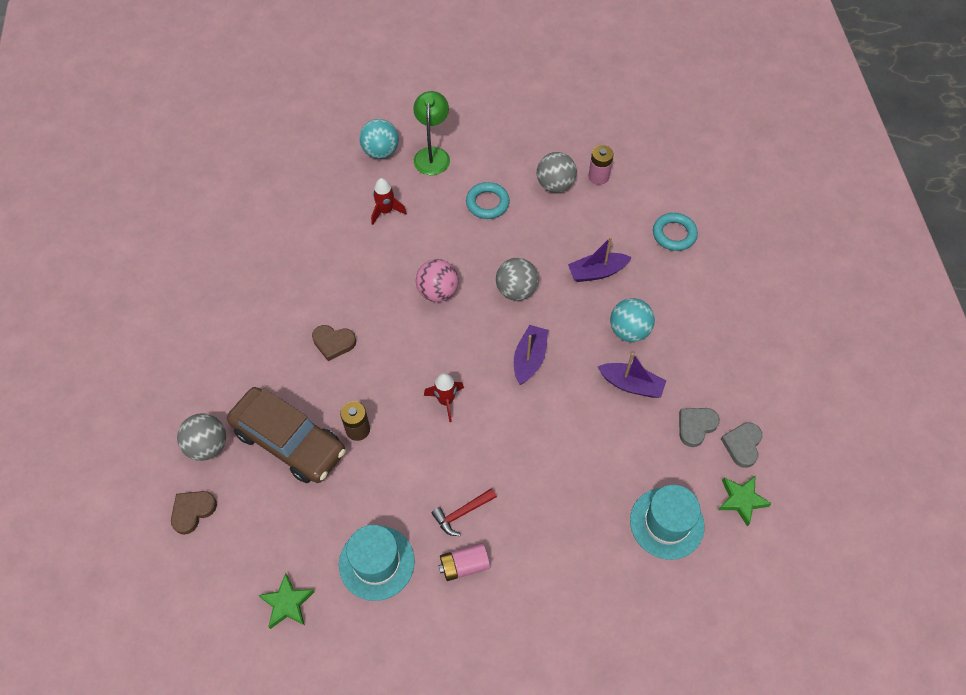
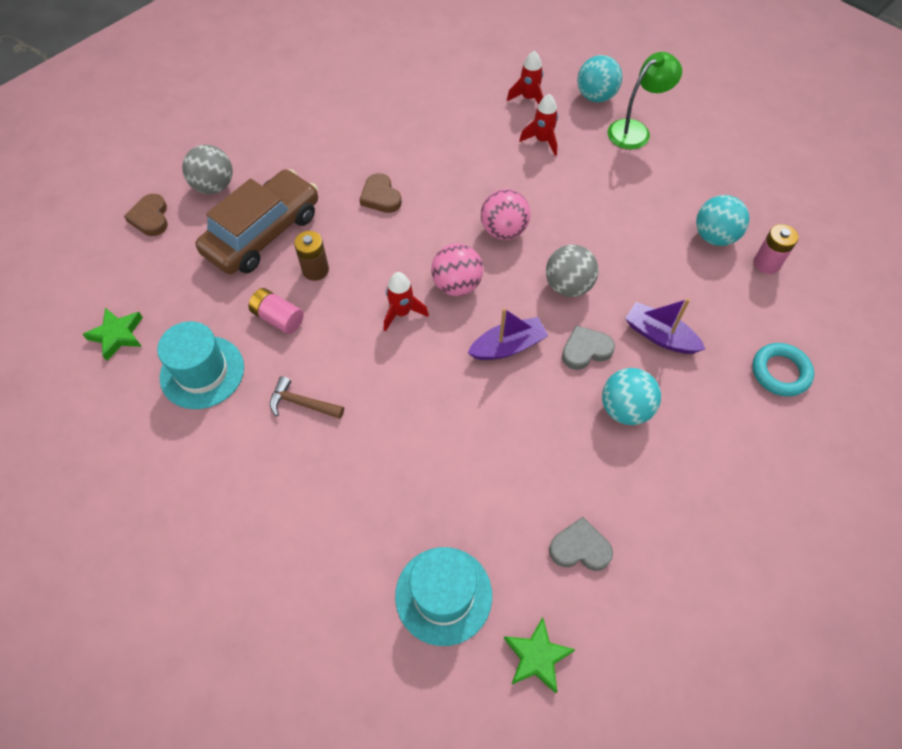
camera: 50 degrees right, 0 degrees up
brown heart [171,491,217,535] -> brown heart turned 105 degrees counterclockwise [124,194,168,236]
brown car [227,387,346,483] -> brown car turned 135 degrees counterclockwise [195,169,318,274]
red hammer [431,488,497,536] -> brown hammer [270,376,344,419]
pink battery [439,543,490,581] -> pink battery moved to [248,288,304,334]
turquoise ring [466,182,510,219] -> none
grey ball [537,152,577,193] -> turquoise ball [696,195,749,246]
purple boat [598,352,667,398] -> none
grey heart [721,422,762,468] -> grey heart moved to [562,325,615,370]
none -> pink ball [431,244,483,296]
none -> red rocket [507,51,543,105]

